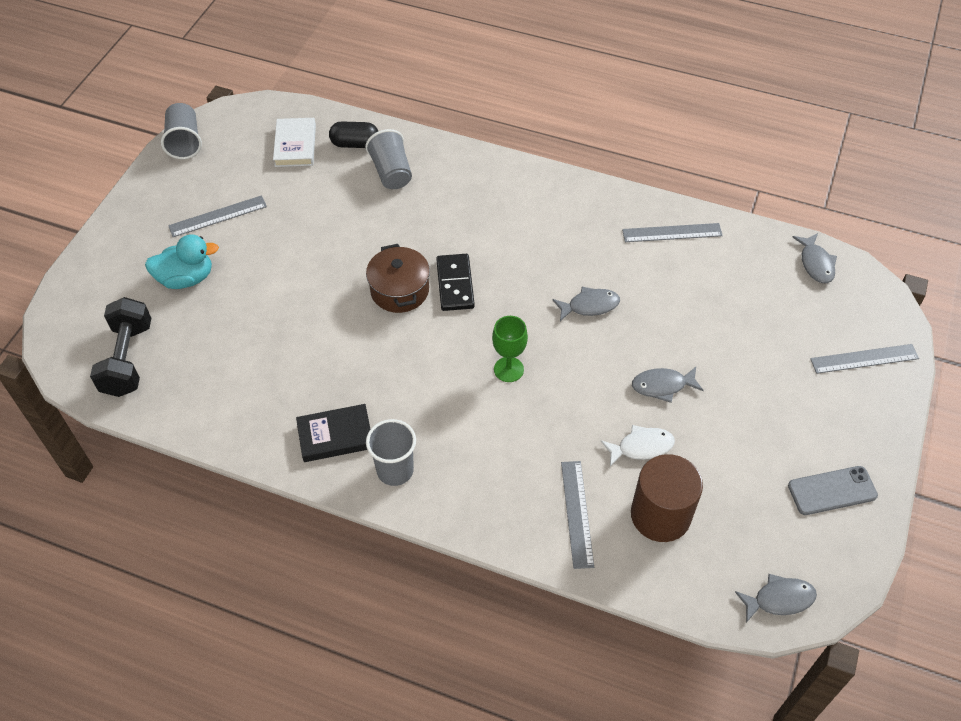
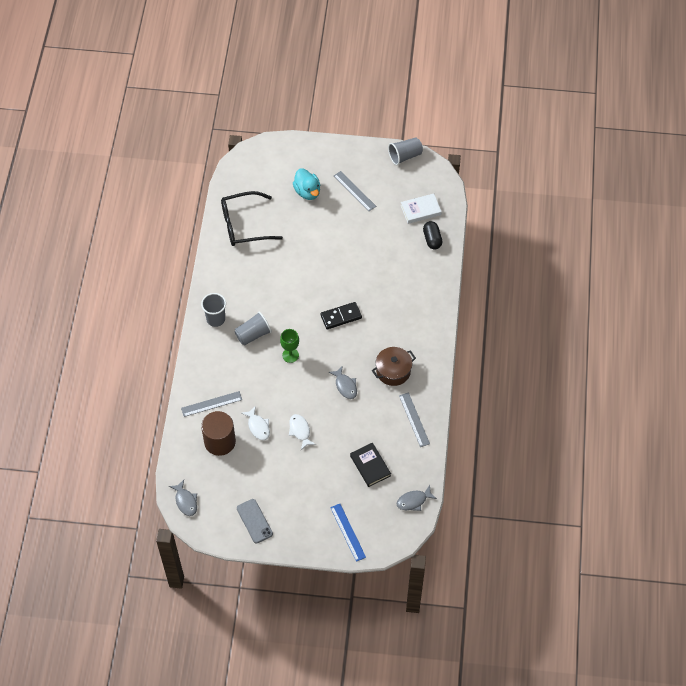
camera: 75 degrees right, 5 degrees up
black dumbbell [90,297,151,397] -> none
black book [296,404,370,462] -> black book moved to [350,442,391,487]
grey cup [365,129,412,189] -> grey cup moved to [234,312,272,345]
brown pot [366,244,430,313] -> brown pot moved to [372,347,416,386]
grey fish [632,367,704,403] -> white fish [289,414,316,450]
grey ruler [810,344,919,374] -> blue ruler [330,504,366,562]
none -> black glasses [221,191,283,246]

